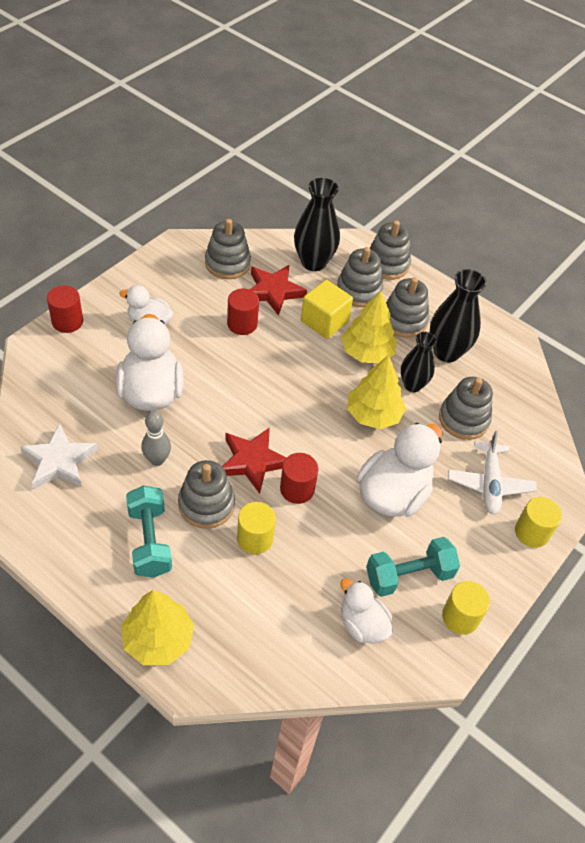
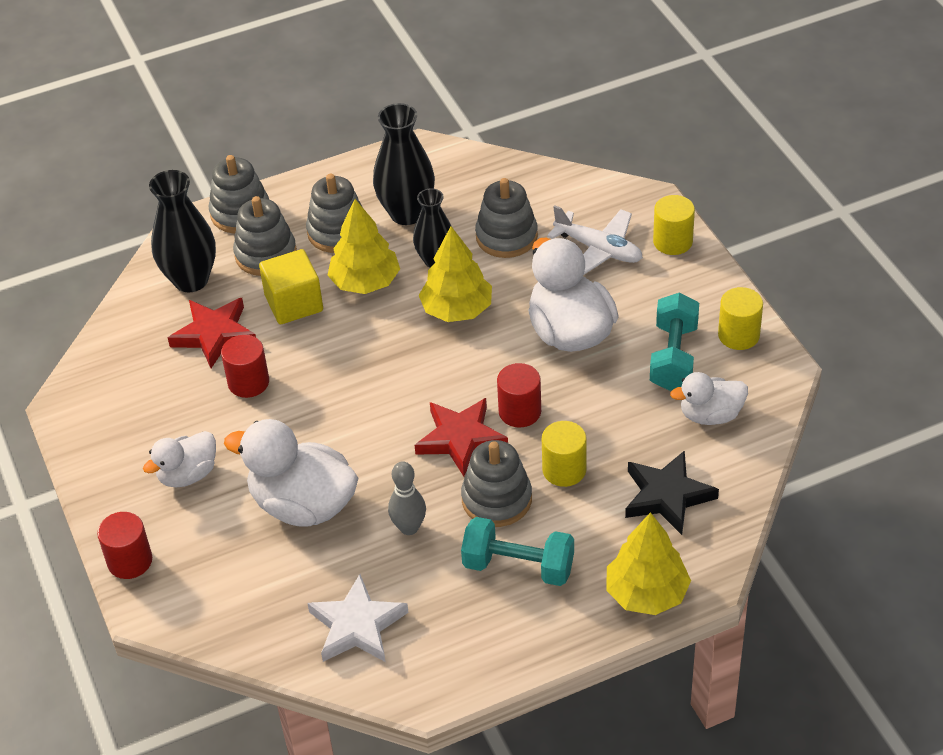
camera: 55 degrees left, 5 degrees down
grey stacking toy [205,219,251,279] -> none
none -> black star [625,450,719,535]

